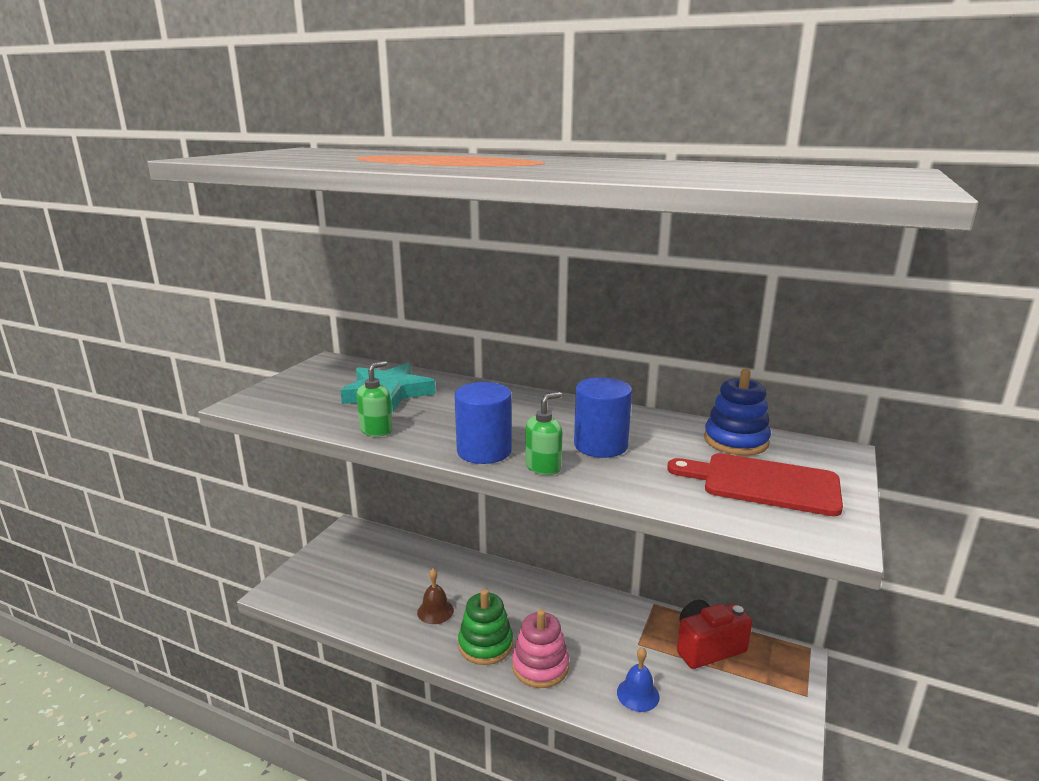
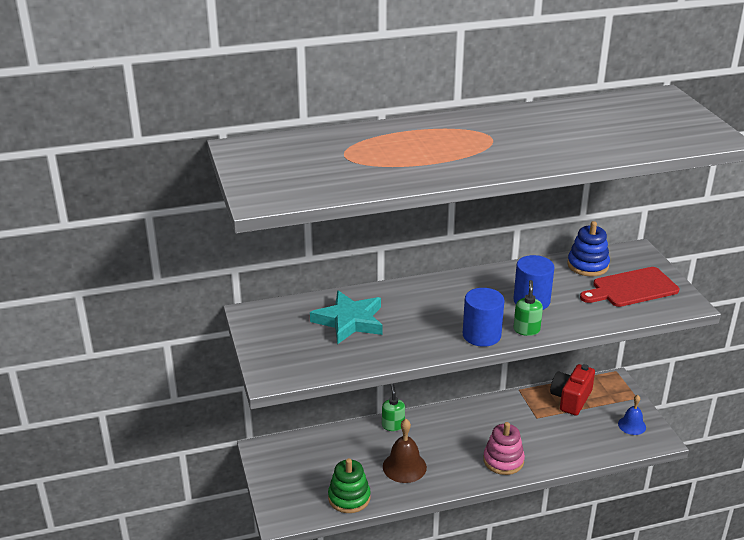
camera: 40 degrees left, 10 degrees up
green soap dispenser [356,361,393,437] -> green soap dispenser moved to [382,384,405,431]
brown bell [417,569,454,624] -> brown bell [383,419,427,483], size x1.52
green stacking toy [458,589,513,665] -> green stacking toy moved to [328,458,371,513]
blue bell [617,647,660,712] -> blue bell moved to [618,395,646,435]

